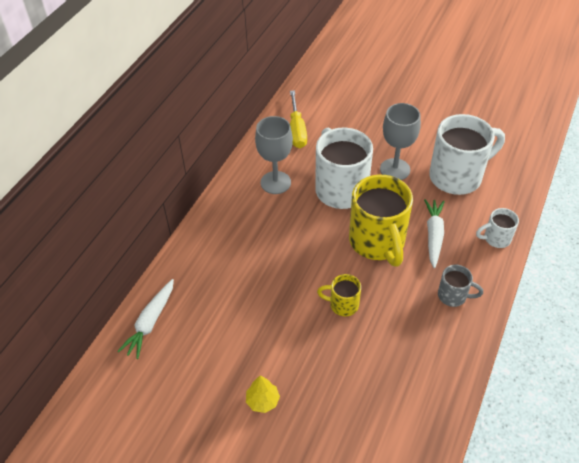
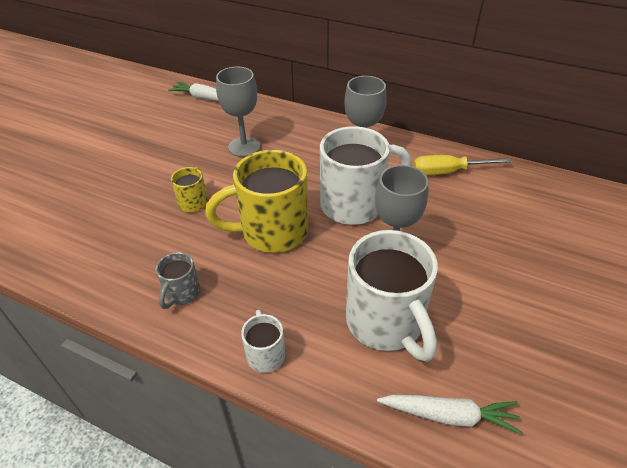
camera: 90 degrees right, 5 degrees down
yellow tree [246,375,280,413] -> none
white carrot [424,199,445,268] -> white carrot moved to [377,395,522,435]
none -> grey goblet [216,67,260,157]

